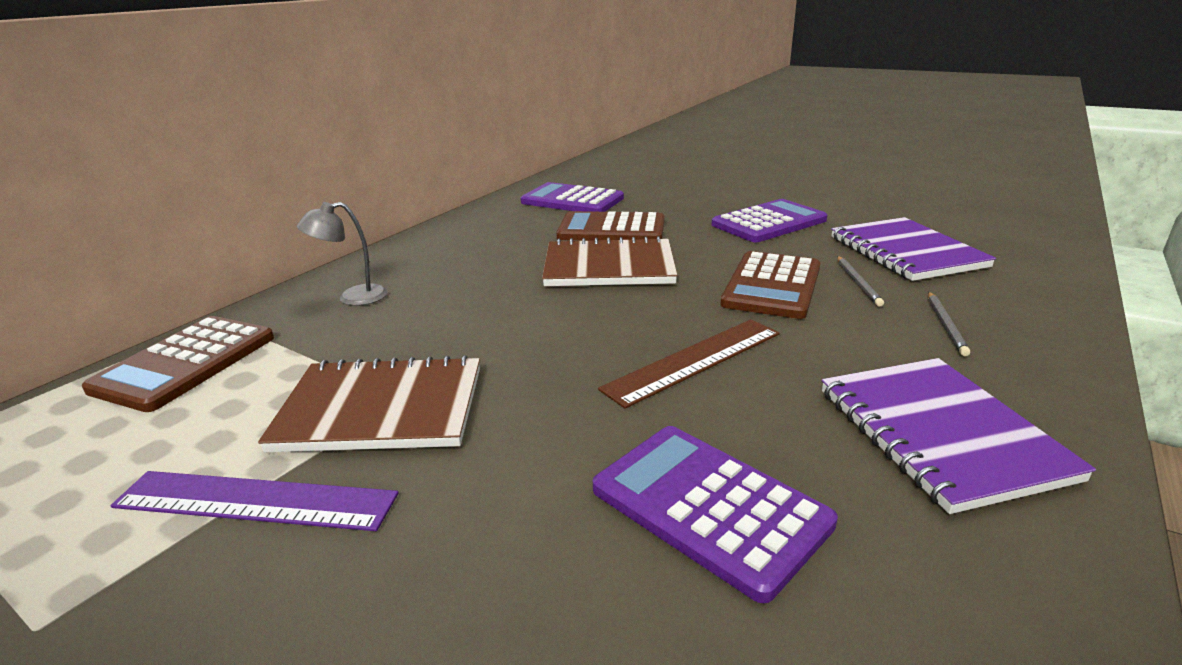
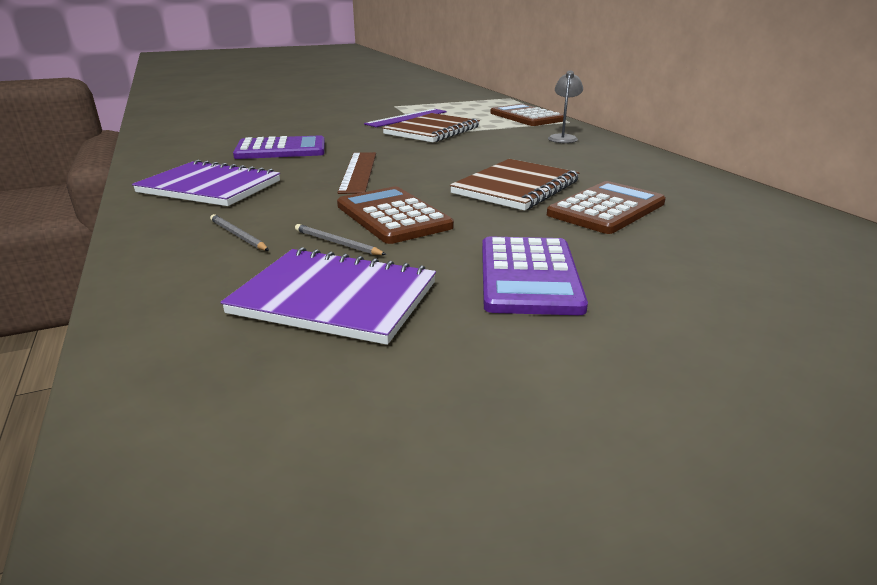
camera: 125 degrees right, 0 degrees up
purple calculator [521,182,624,212] -> none

